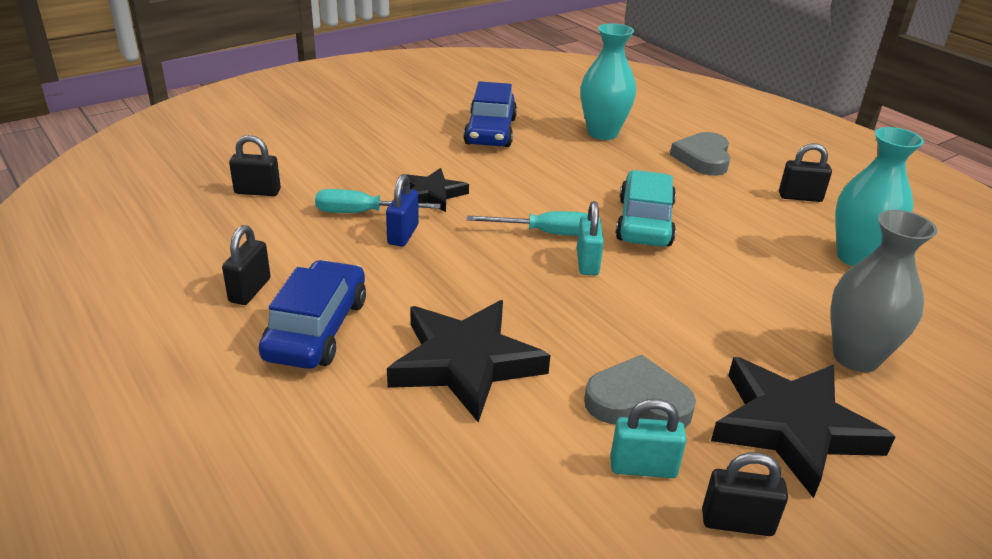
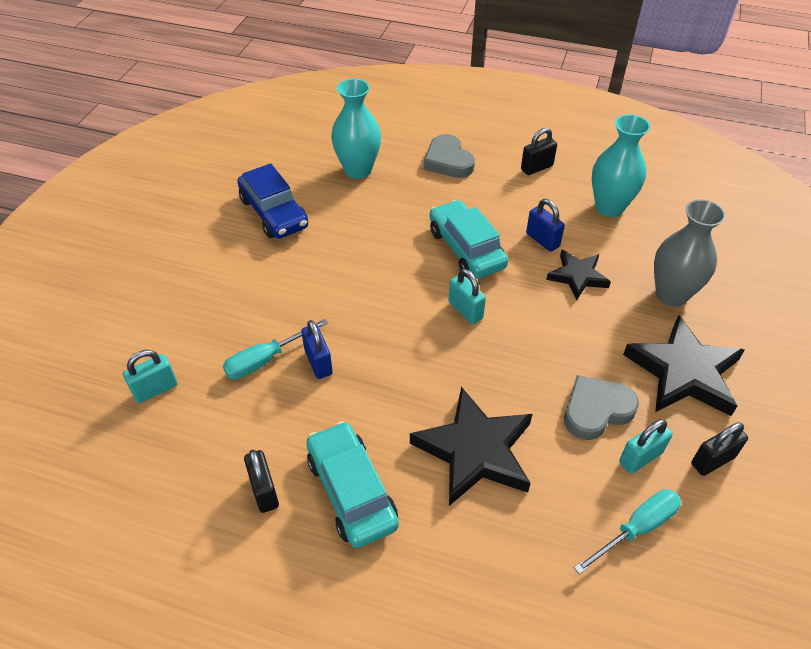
camera: 35 degrees left, 15 degrees up
black padlock [229,135,281,196] -> turquoise padlock [123,350,177,403]
blue car [258,260,366,369] -> turquoise car [306,421,399,548]
black star [405,168,469,212] -> black star moved to [546,250,611,300]
turquoise screwdriver [466,211,588,236] -> turquoise screwdriver moved to [574,489,681,575]
none -> blue padlock [526,199,565,252]

